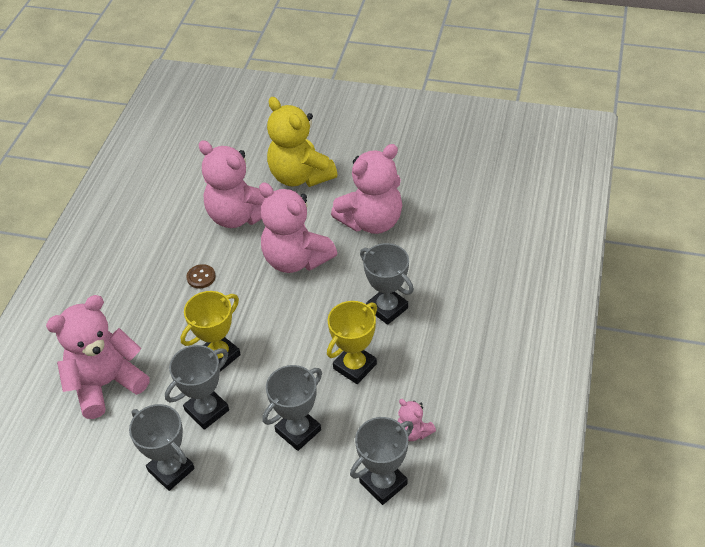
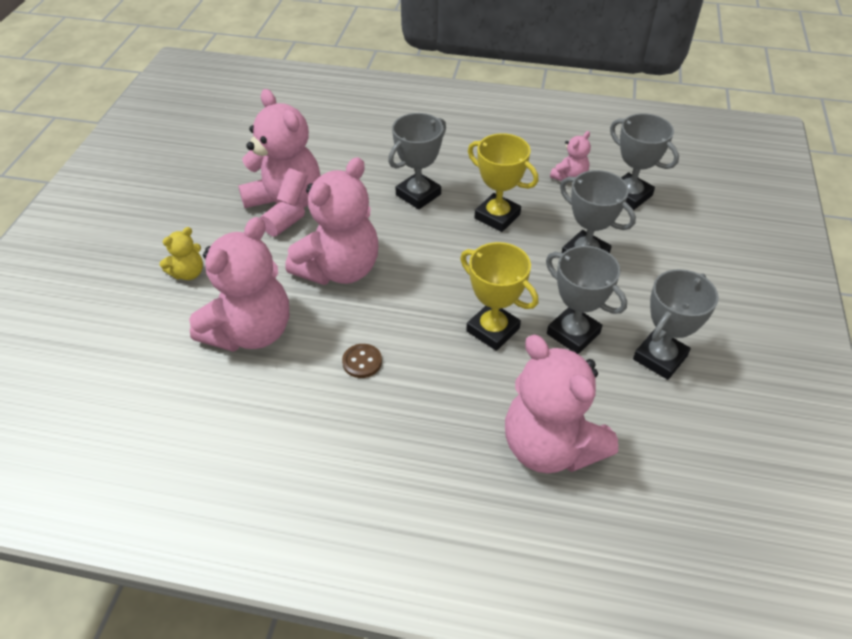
camera: 95 degrees left, 0 degrees up
yellow teddy bear [267,97,338,187] -> yellow teddy bear [160,227,203,280], size x0.46

